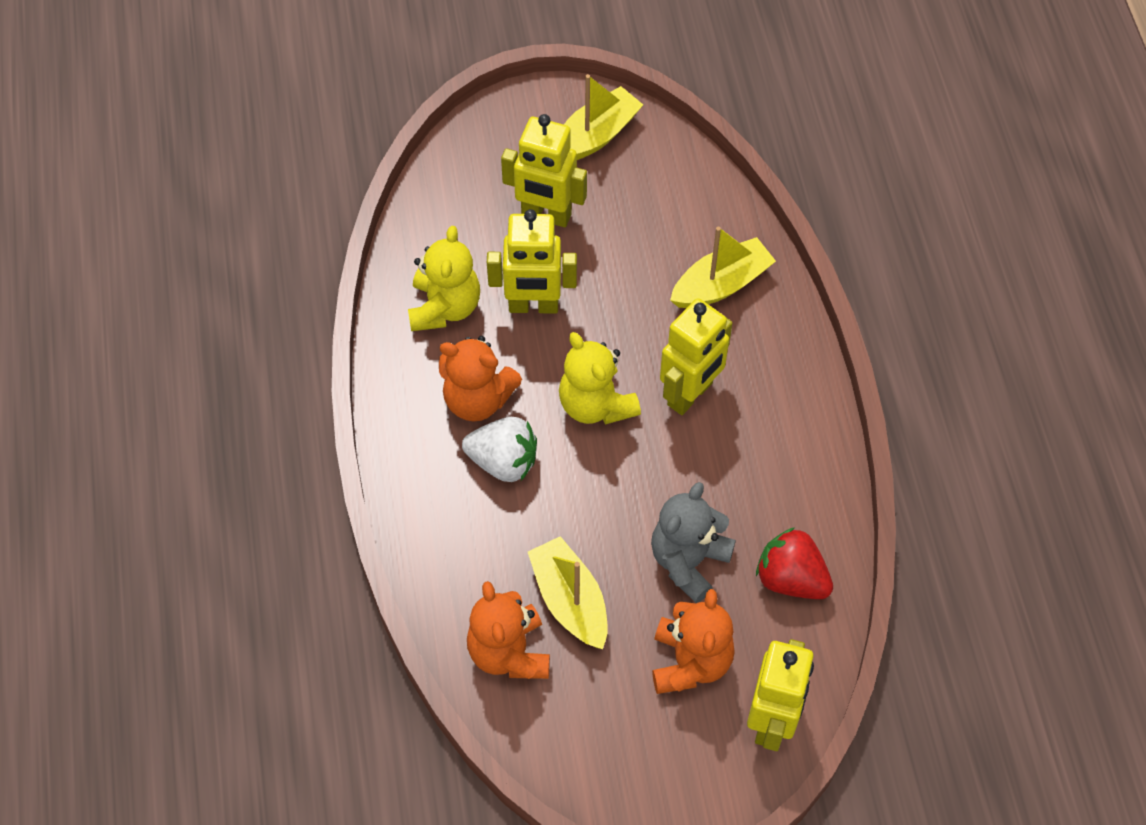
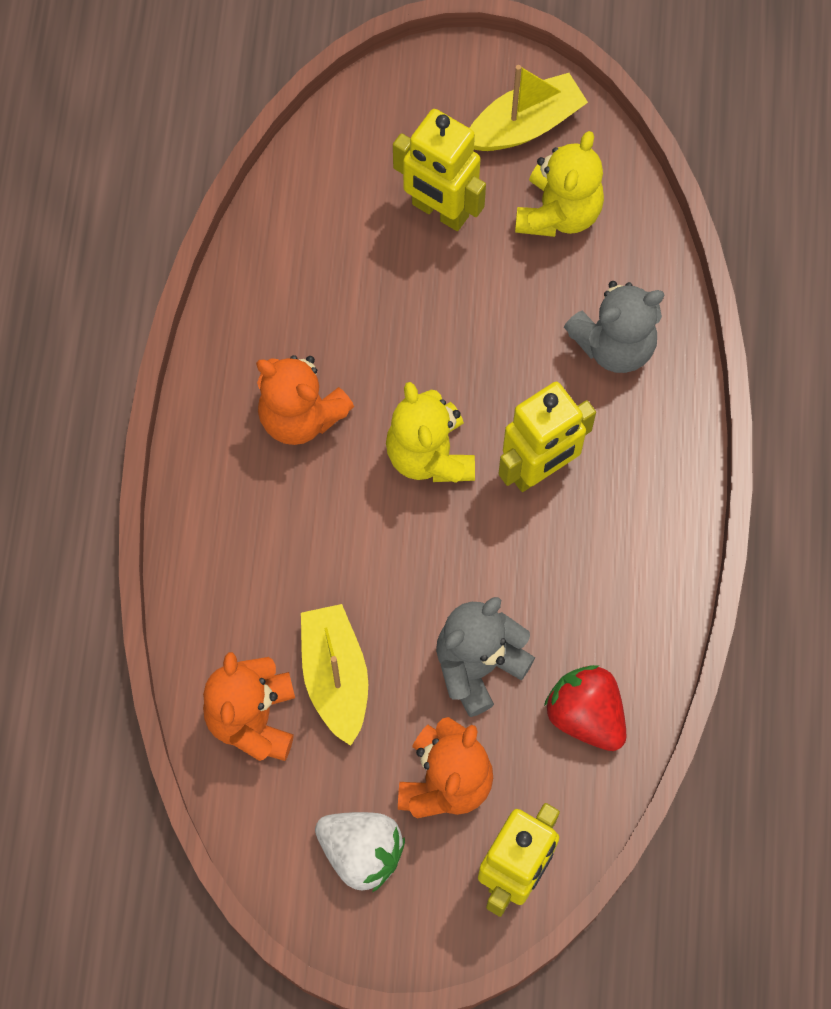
camera: 15 degrees right, 10 degrees up
yellow teddy bear [408,226,480,331] -> yellow teddy bear moved to [515,131,604,237]
white strawberry [462,417,537,482] -> white strawberry moved to [315,812,405,892]
yellow robot [487,209,577,314] -> none
yellow boat [670,227,776,308] -> grey teddy bear [564,281,664,373]

